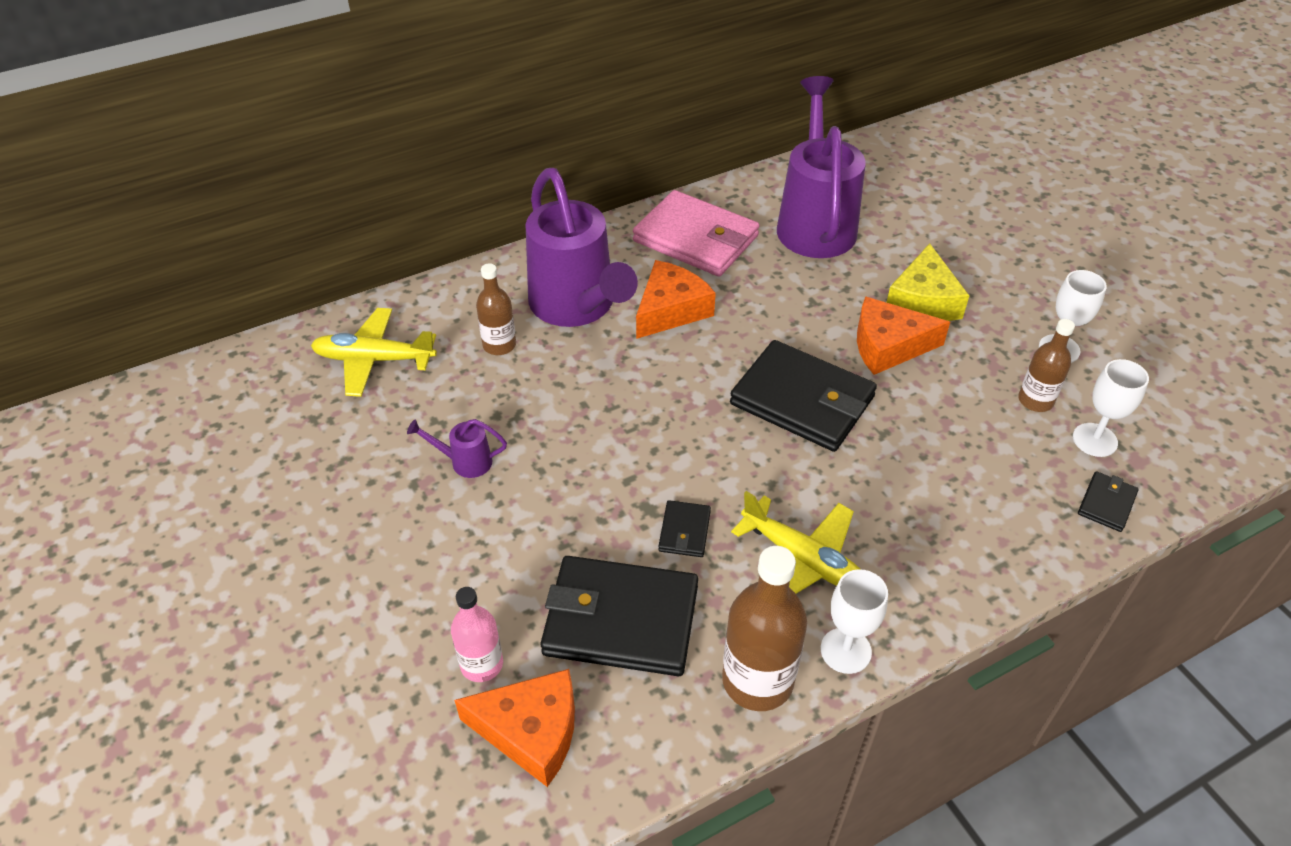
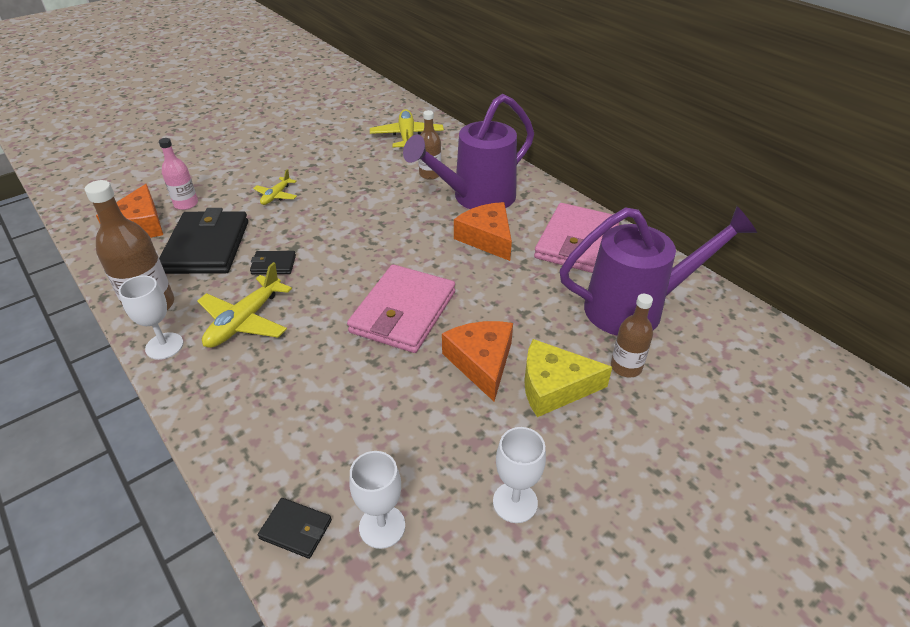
camera: 80 degrees right, 5 degrees down
purple watering can [407,419,507,478] -> none
orange cheese [636,260,716,339] -> orange cheese turned 150 degrees counterclockwise [454,202,512,261]
black wallet [730,340,877,452] -> pink wallet [347,264,455,353]
brown bottle [1018,319,1075,412] -> brown bottle moved to [611,294,653,377]
none -> yellow plane [253,169,297,205]

